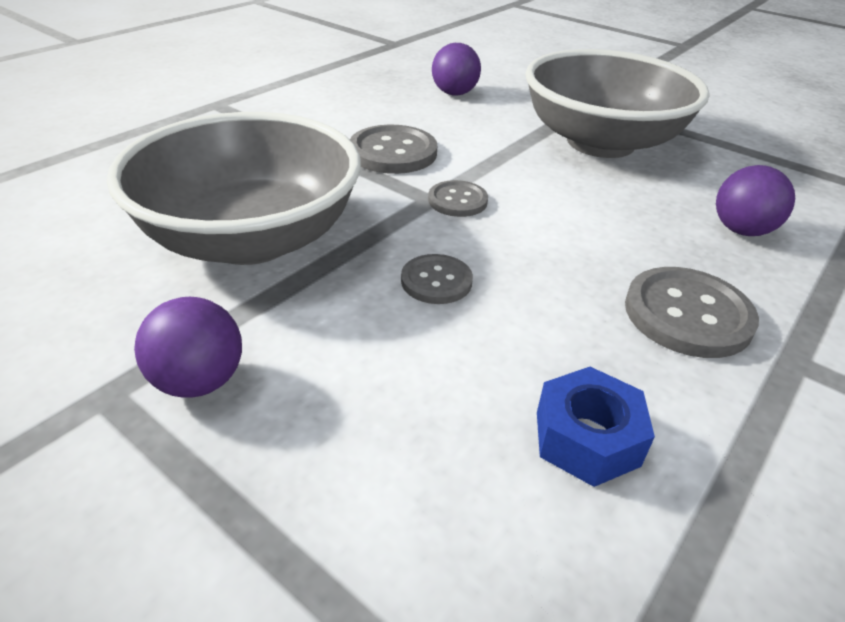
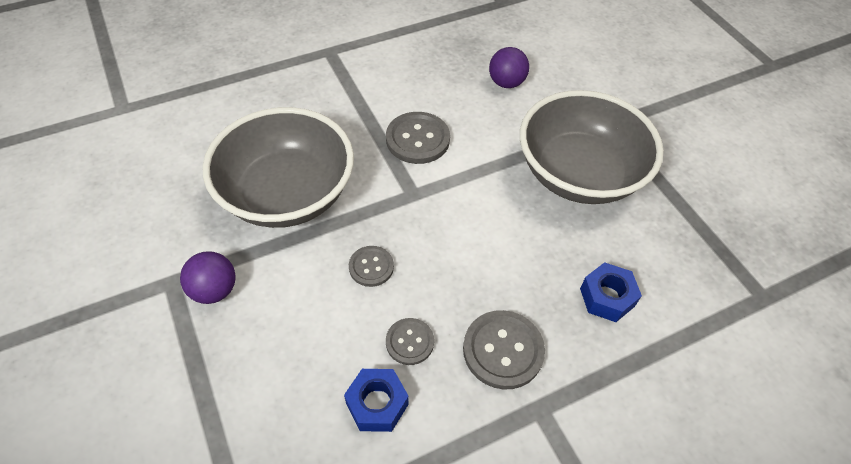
camera: 25 degrees right, 15 degrees up
grey button [428,180,488,217] -> grey button moved to [386,318,434,365]
purple ball [716,165,795,236] -> blue nut [580,262,642,322]

